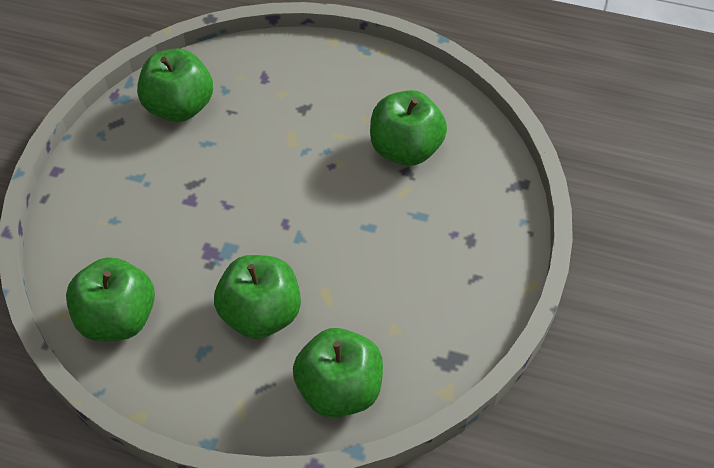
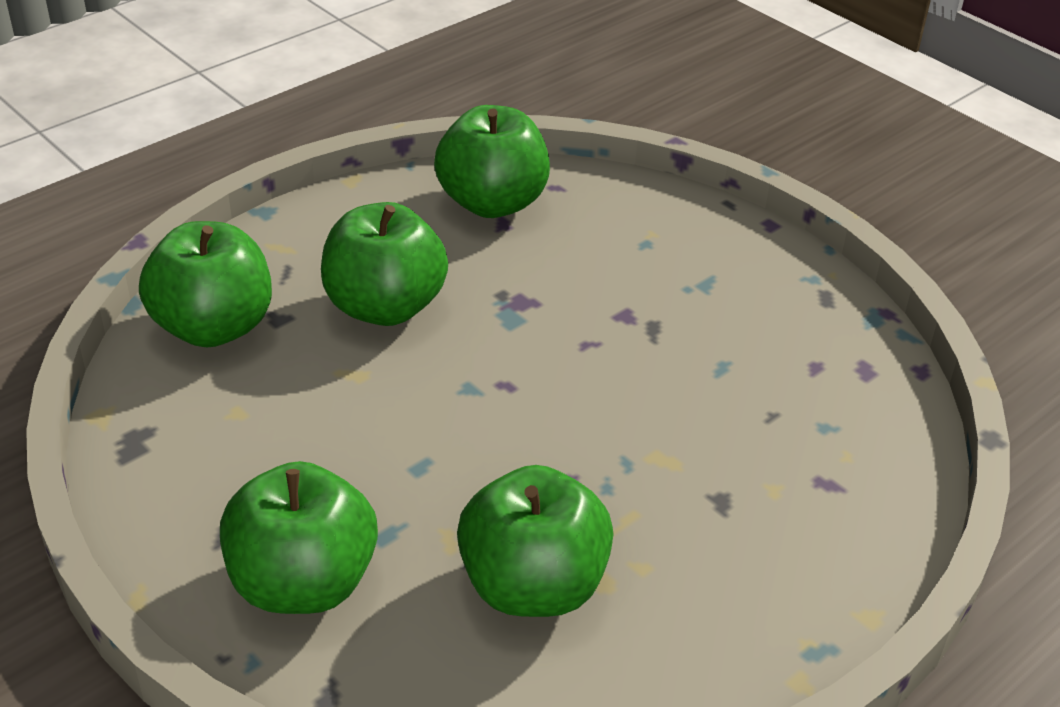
camera: 120 degrees right, 15 degrees down
green apple [137,48,213,122] -> green apple moved to [220,461,378,614]

